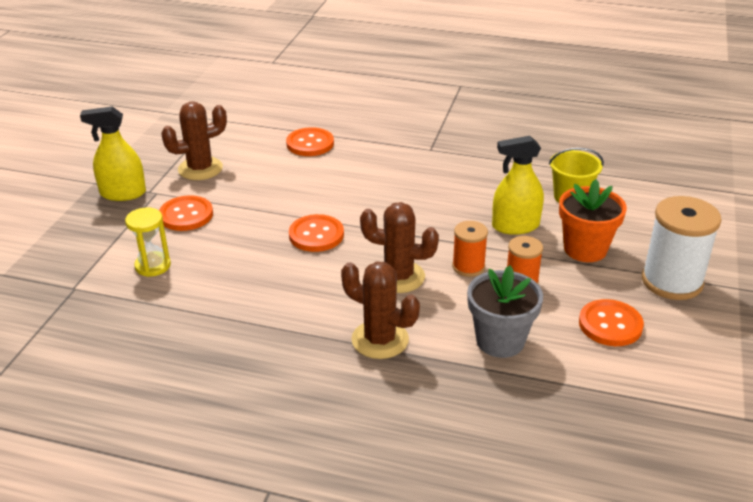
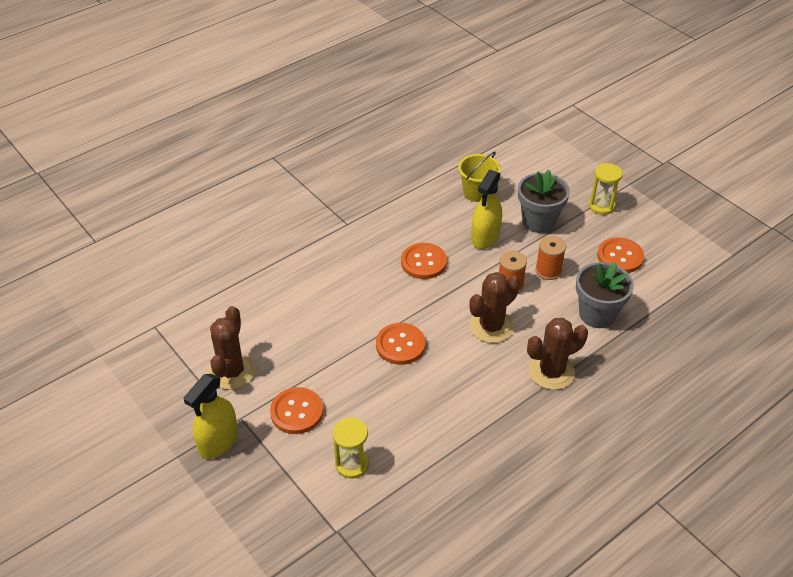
camera: 55 degrees left, 10 degrees up
orange button [286,127,334,156] -> orange button moved to [401,243,447,279]
orange flower pot [559,179,627,262] -> grey flower pot [518,170,570,233]
white spool [642,196,722,300] -> yellow hourglass [589,163,623,215]

